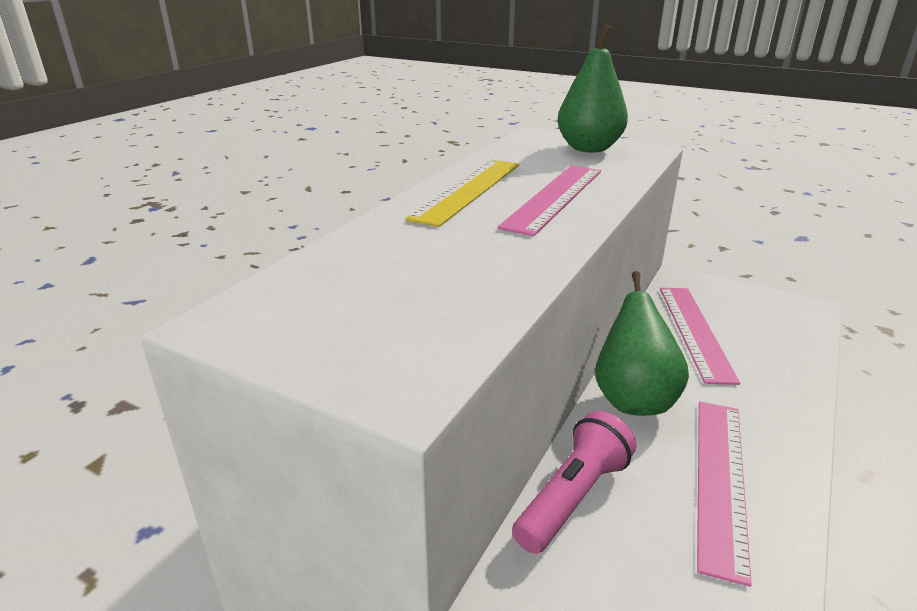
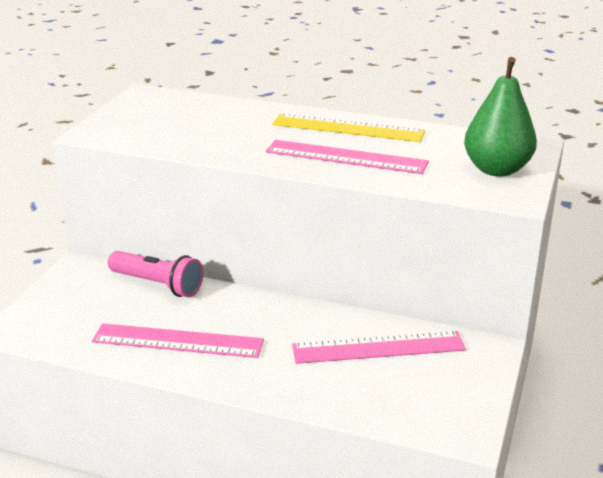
camera: 80 degrees right, 0 degrees up
green pear [595,271,689,416] -> none

